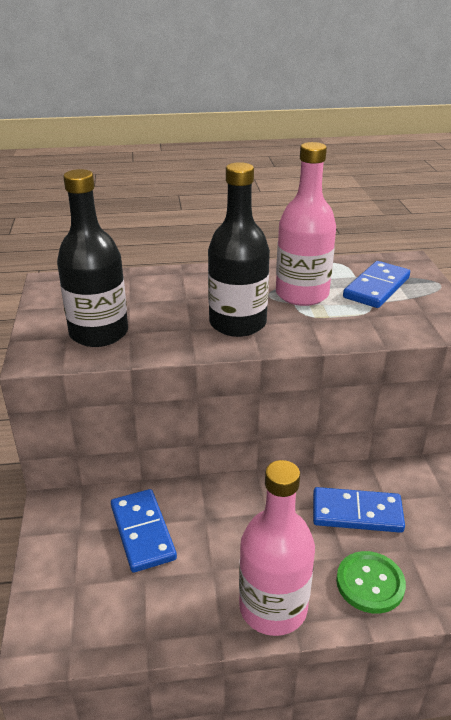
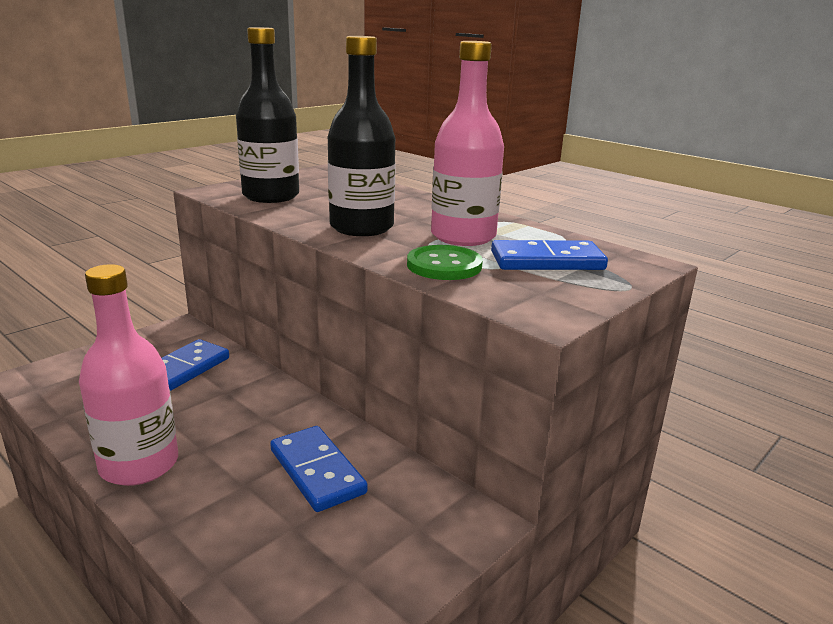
camera: 50 degrees right, 10 degrees down
green button [336,551,406,614] -> green button moved to [407,245,483,280]

